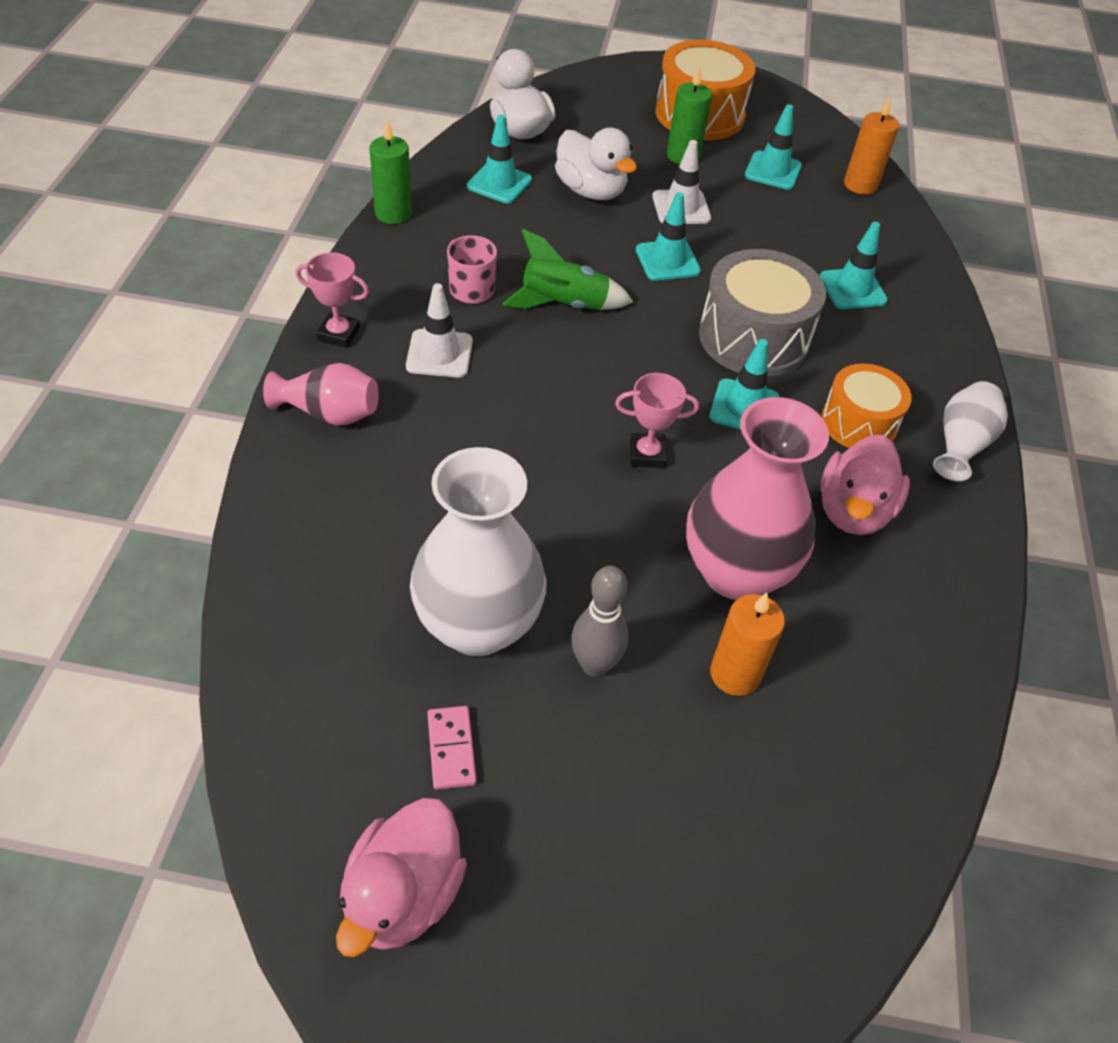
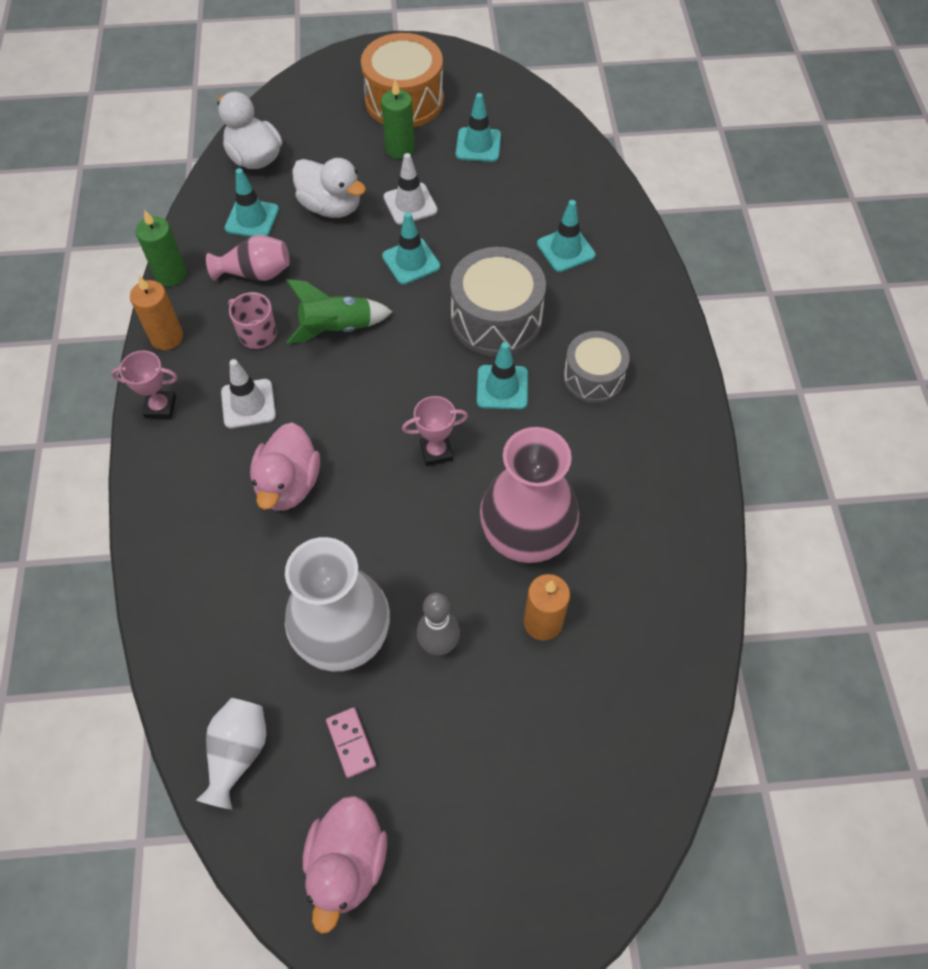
camera: 10 degrees left, 10 degrees up
pink vase [263,363,379,426] -> pink vase moved to [206,235,290,281]
orange drum [821,364,912,448] -> grey drum [563,331,630,403]
pink duck [821,435,910,535] -> pink duck moved to [250,423,320,511]
orange candle [844,97,899,195] -> orange candle moved to [130,276,183,350]
white vase [933,381,1008,481] -> white vase moved to [196,698,266,810]

